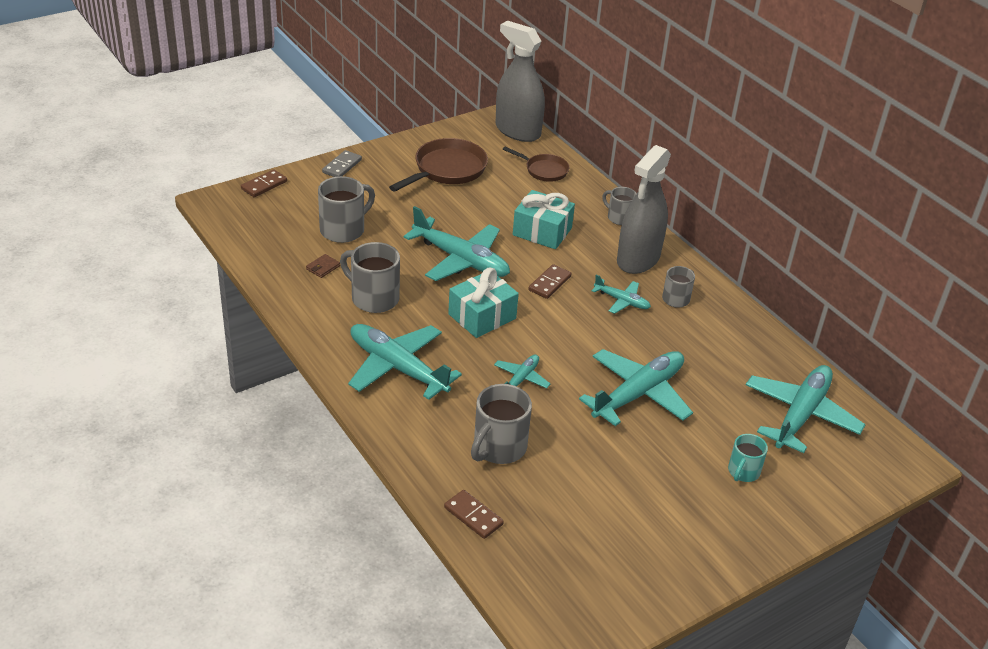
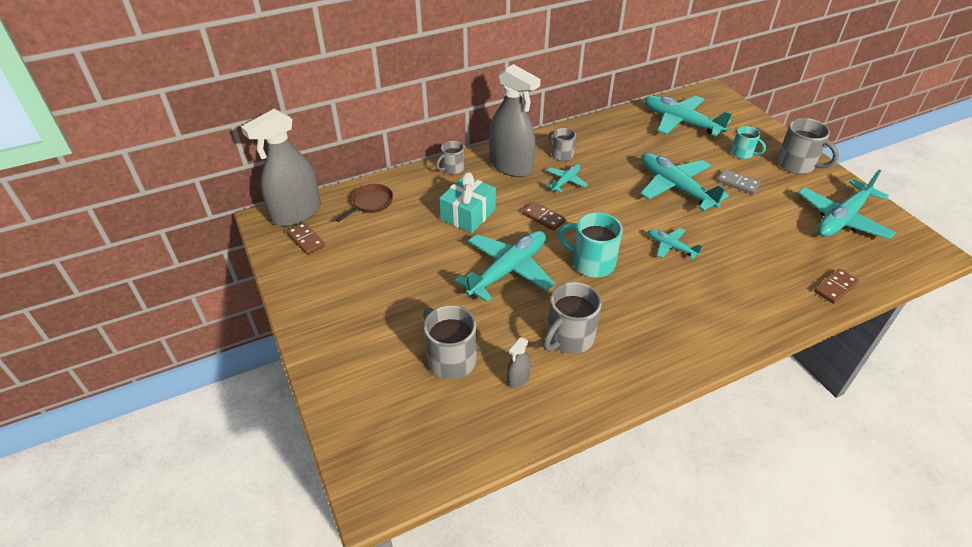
camera: 80 degrees left, 5 degrees up
brown domino [241,169,287,197] -> brown domino moved to [287,222,325,255]
brown wallet [306,254,340,278] -> grey spray bottle [507,337,531,389]
grey domino [322,150,362,177] -> grey domino moved to [717,169,761,194]
turquoise plane [348,324,462,400] -> turquoise plane moved to [798,169,896,239]
brown pan [389,138,488,192] -> none
turquoise gift [448,267,519,338] -> turquoise mug [558,212,623,277]
grey mug [471,384,532,464] -> grey mug moved to [777,118,839,174]

